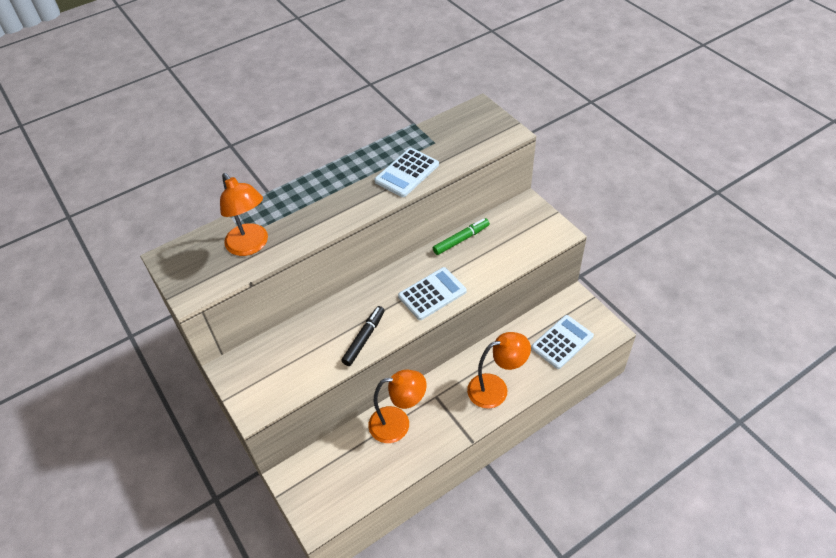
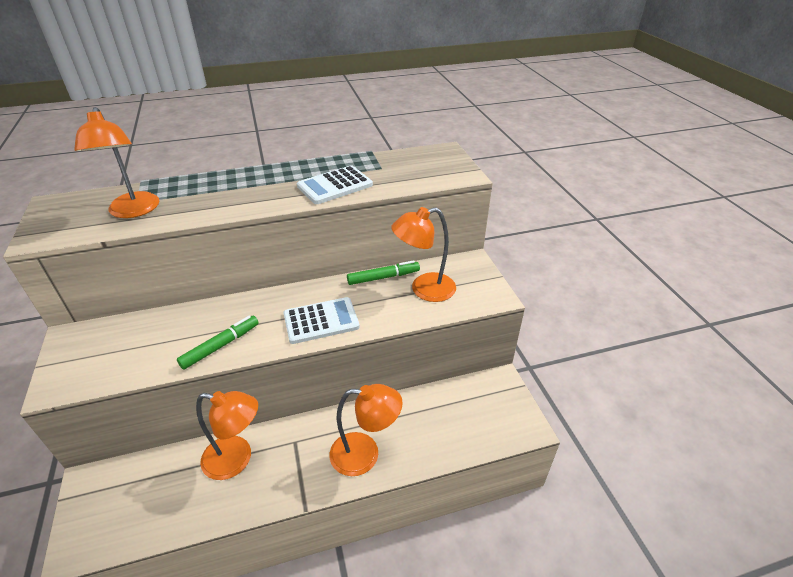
camera: 15 degrees right, 10 degrees down
black marker [341,306,385,366] -> green marker [177,316,259,370]
white calculator [531,315,594,369] -> none
none -> orange lamp [391,207,456,302]

